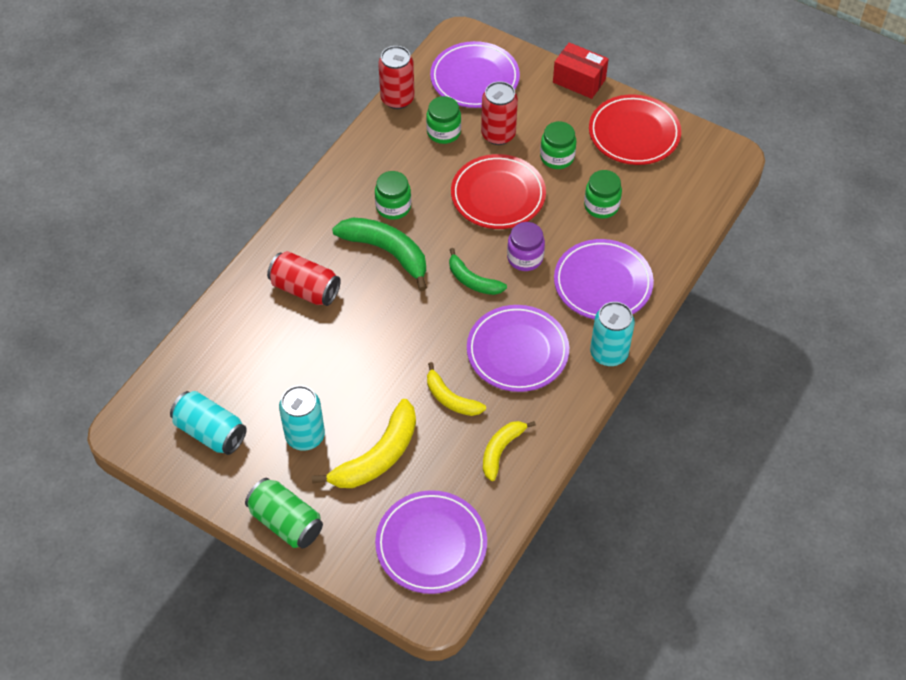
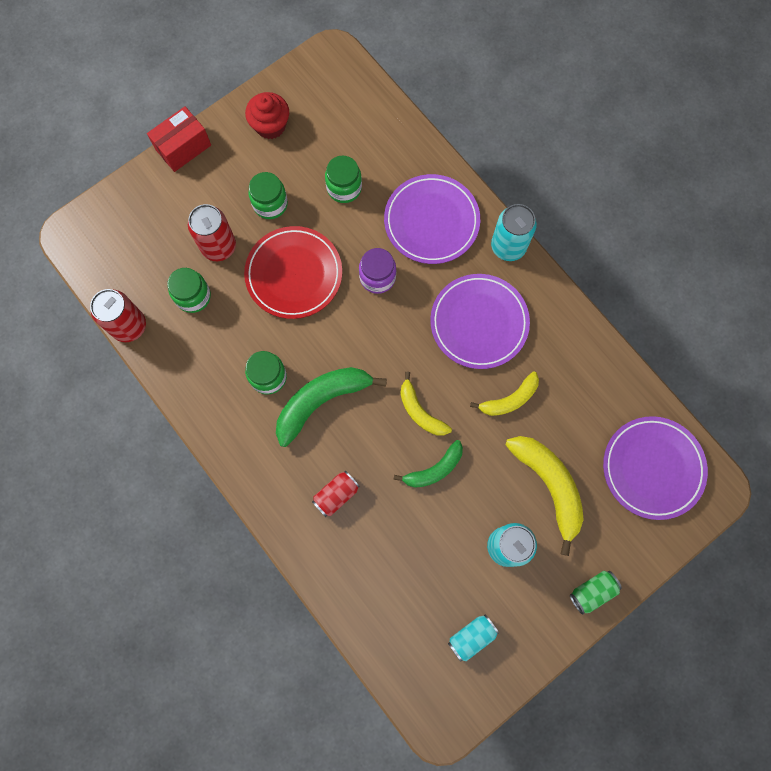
camera: 70 degrees left, 20 degrees up
turquoise can [170,391,247,455] -> turquoise can [448,614,499,662], size x0.65
green can [245,478,323,549] -> green can [570,571,622,615], size x0.65
red can [267,251,341,306] -> red can [312,470,360,517], size x0.65
purple plate [430,41,520,108] -> none
green banana [449,248,507,295] -> green banana moved to [394,440,463,488]
yellow banana [483,421,536,481] -> yellow banana moved to [400,372,452,436]
red plate [589,95,681,165] -> red cupcake [245,92,289,139]

